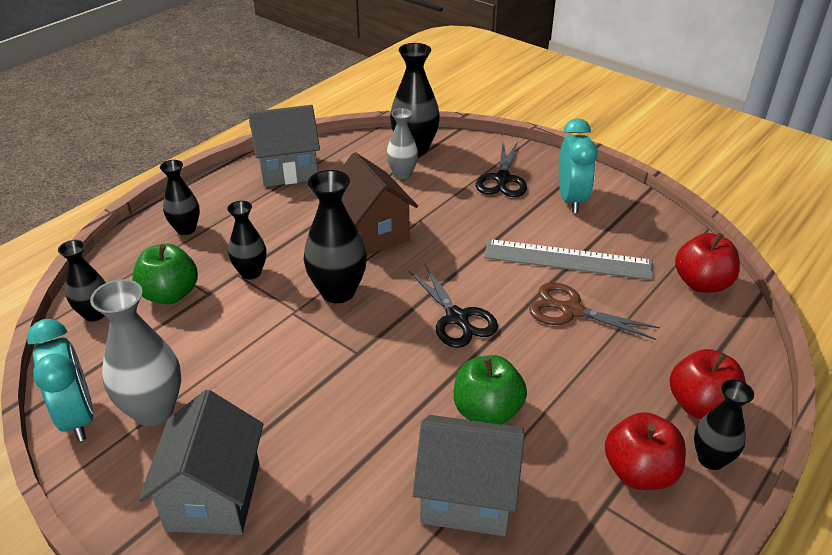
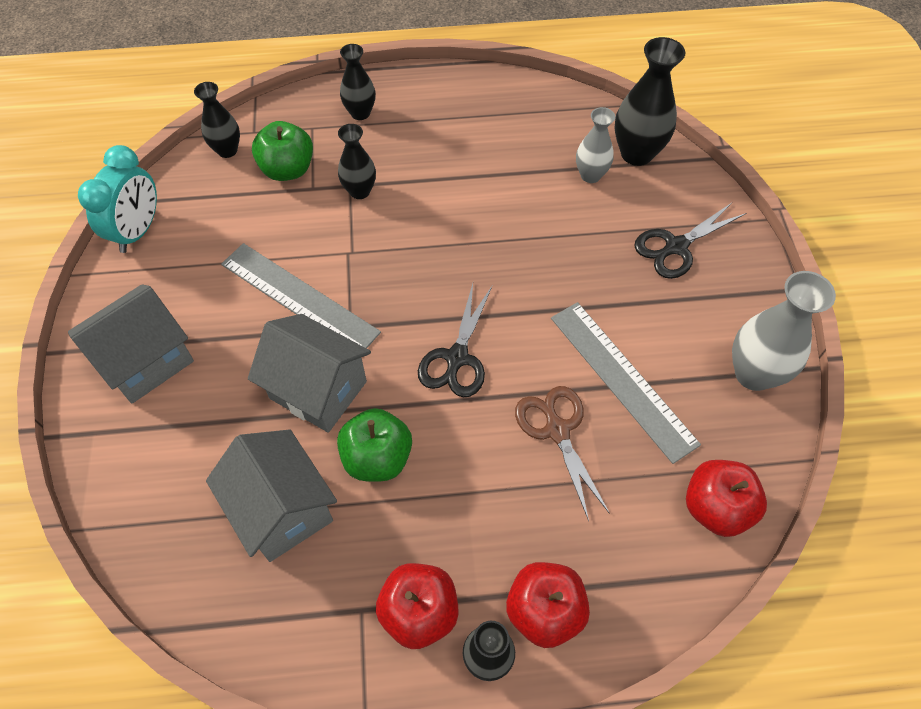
camera: 45 degrees right, 20 degrees up
grey vase [90,279,181,426] -> grey vase moved to [732,271,836,391]
grey house [248,105,320,187] -> grey house moved to [248,314,371,433]
black vase [304,170,367,303] -> none
brown house [339,152,418,255] -> none
turquoise clock [559,118,598,213] -> none
none -> grey ruler [221,243,381,349]

